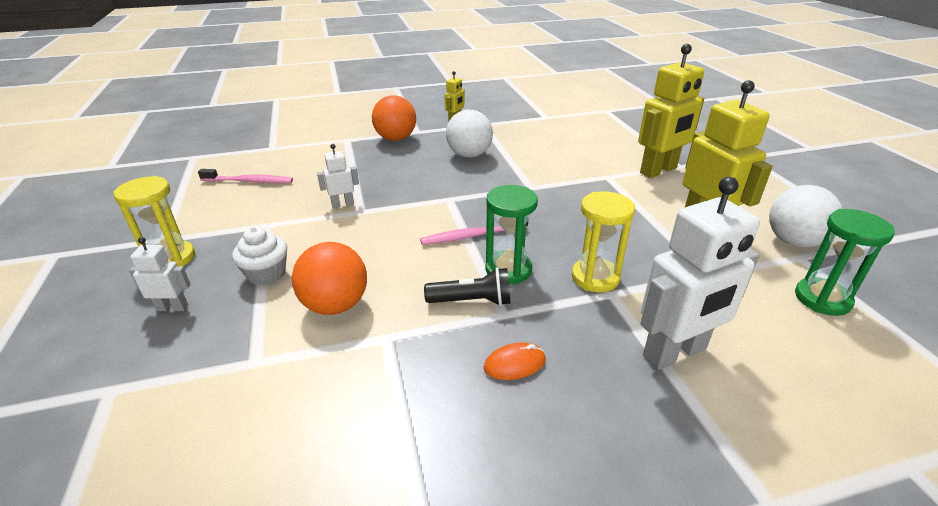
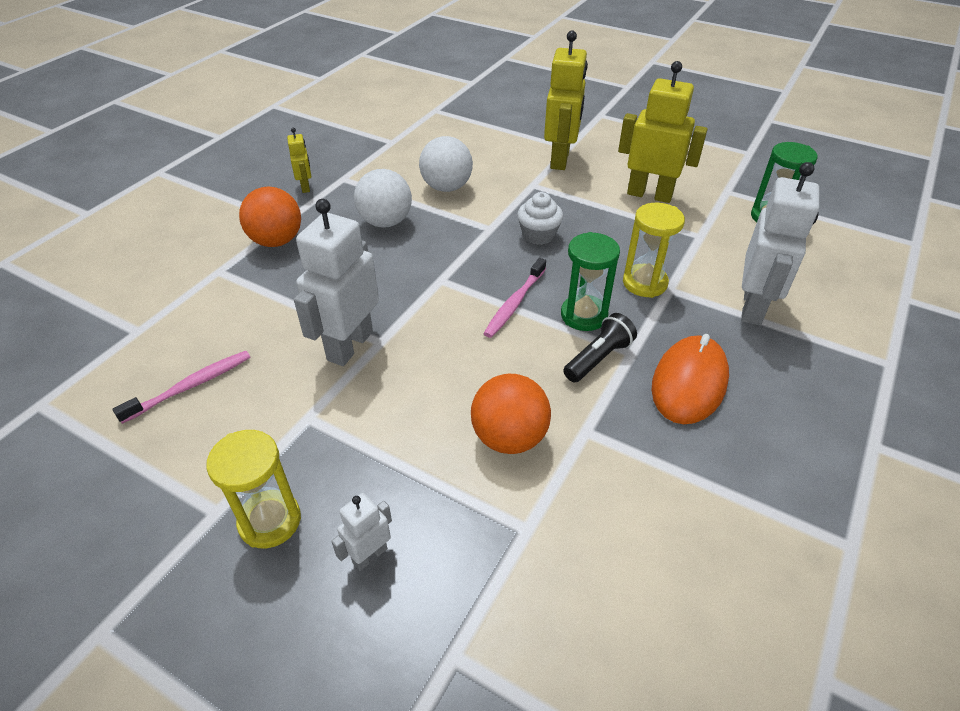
camera: 45 degrees left, 10 degrees up
white cupcake [232,226,287,285] -> white cupcake moved to [517,192,563,245]
white robot [317,144,359,208] -> white robot [294,199,379,366], size x2.06
orange mouse [484,343,546,380] -> orange mouse [652,334,729,424], size x2.02
white ball [769,185,842,247] -> white ball moved to [419,136,473,192]

